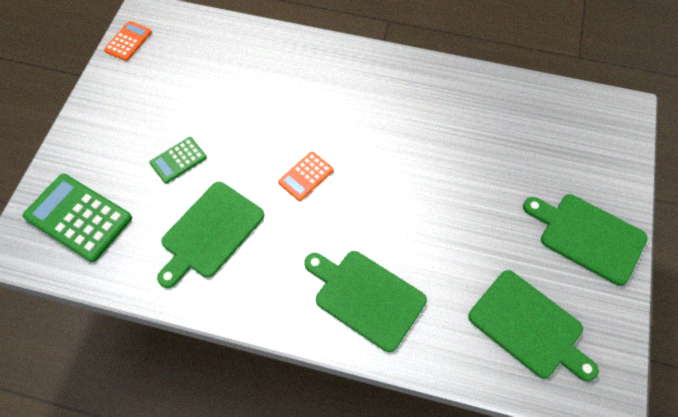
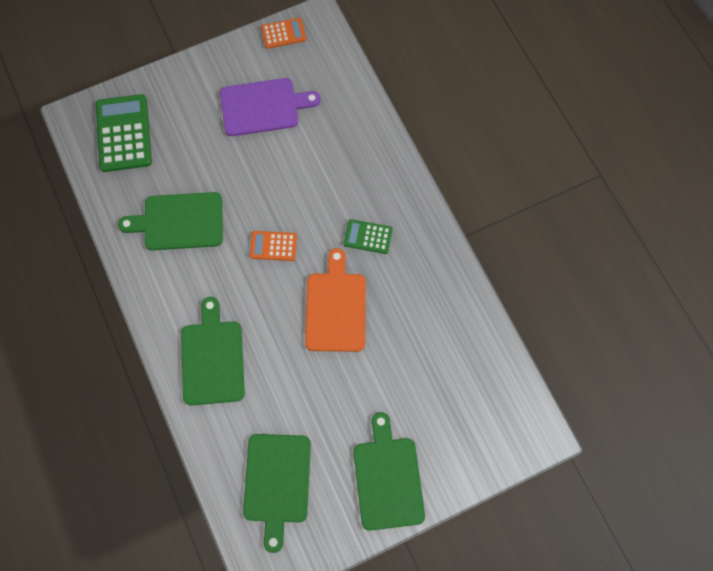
camera: 50 degrees right, 10 degrees up
green calculator [150,137,207,184] -> green calculator moved to [344,219,393,254]
none -> purple cutting board [220,78,321,136]
none -> orange cutting board [305,248,366,352]

